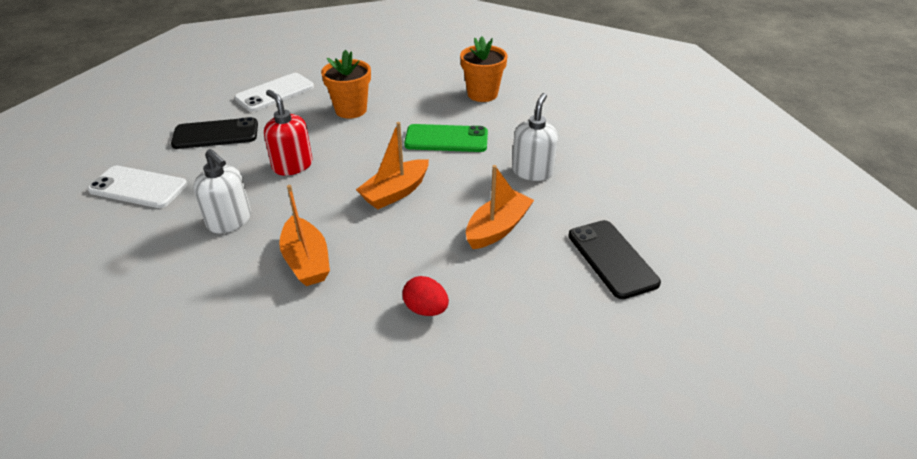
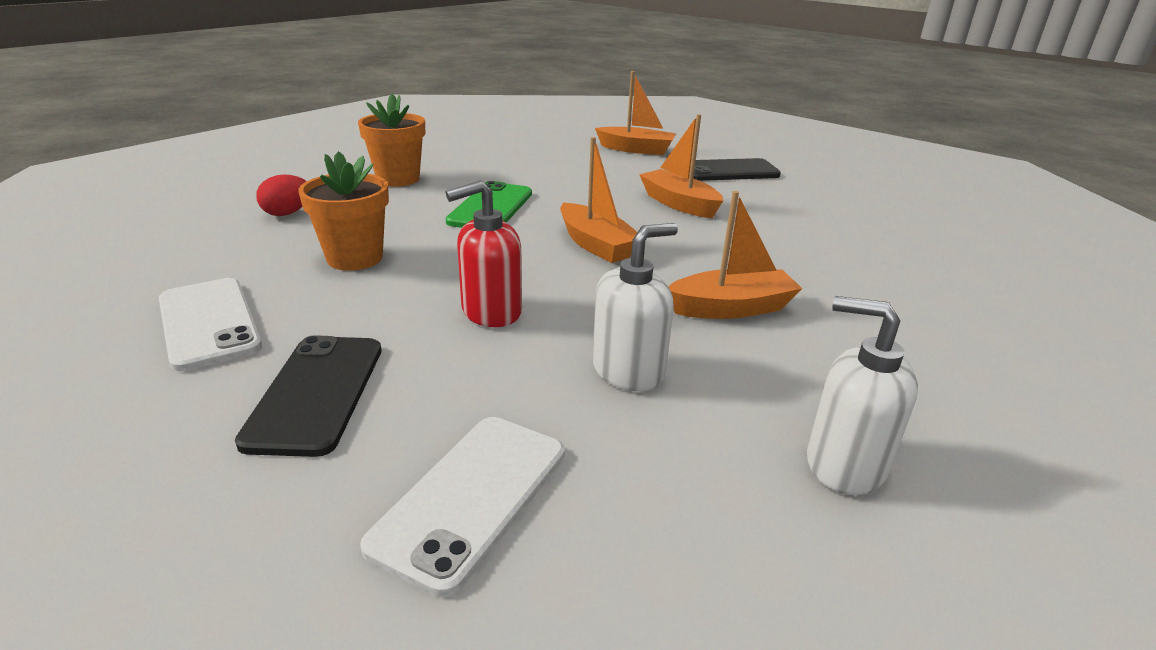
camera: 80 degrees left, 10 degrees down
red egg [402,276,449,316] -> red egg moved to [256,175,306,216]
white soap dispenser [512,93,558,181] -> white soap dispenser moved to [807,296,918,495]
none -> orange boat [595,71,677,155]

